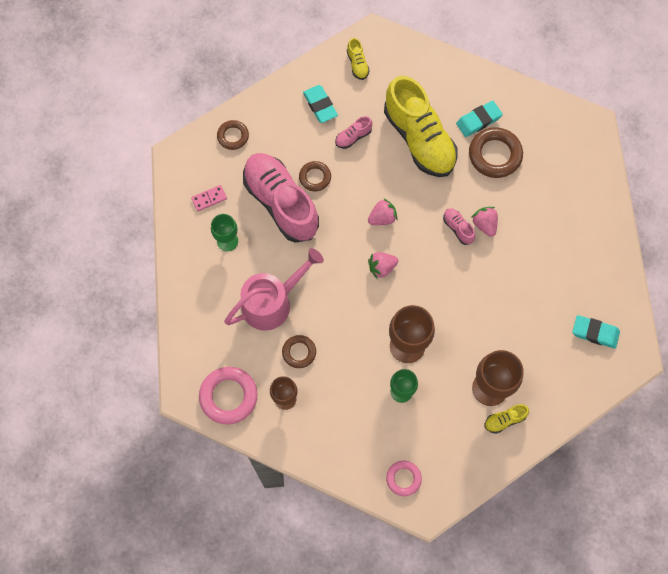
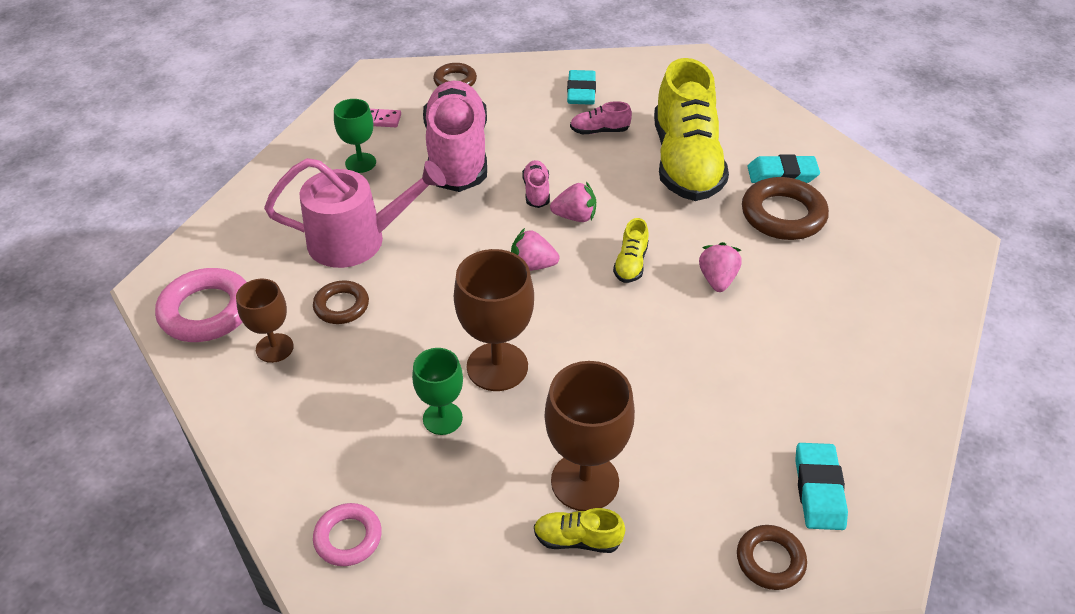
camera: 30 degrees right, 25 degrees down
brown ring [299,161,331,191] -> brown ring moved to [737,525,807,590]
yellow shoe [347,38,370,80] -> yellow shoe moved to [613,218,649,283]
pink shoe [443,208,475,245] -> pink shoe moved to [522,160,550,208]
turquoise eraser [572,315,620,349] -> turquoise eraser turned 45 degrees clockwise [795,443,848,530]

